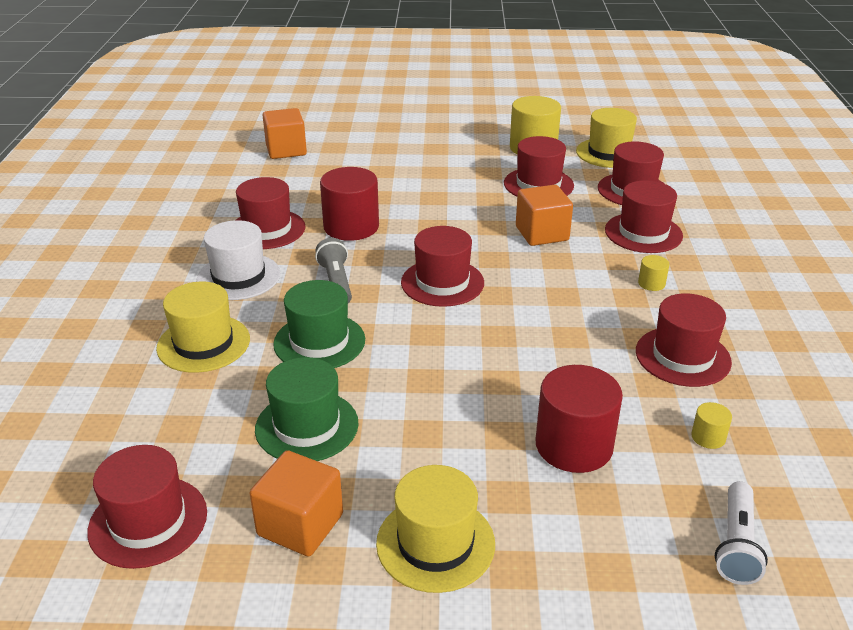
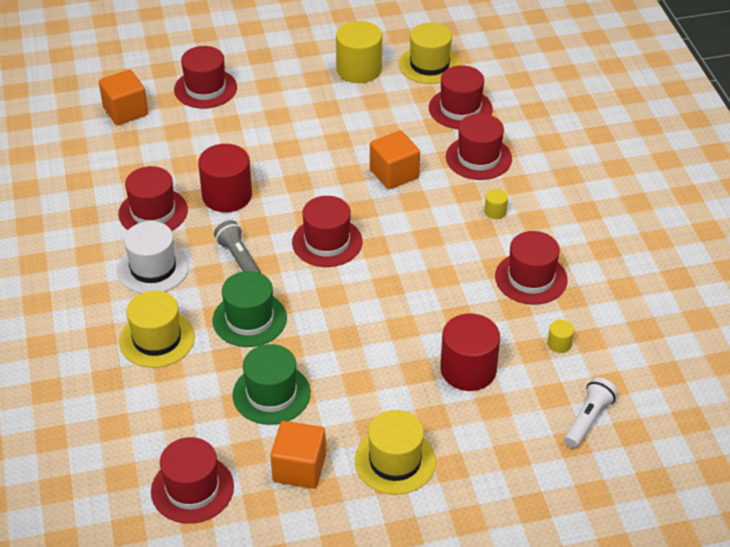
camera: 15 degrees left, 10 degrees up
red hat [504,136,574,196] -> red hat moved to [174,46,237,109]
white flashlight [715,481,768,585] -> white flashlight turned 150 degrees counterclockwise [564,377,618,448]

